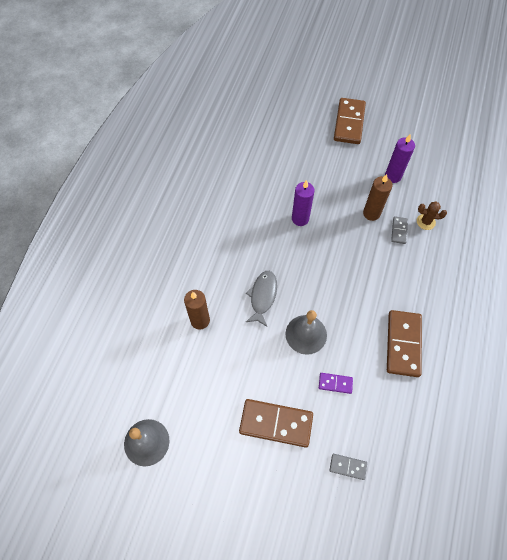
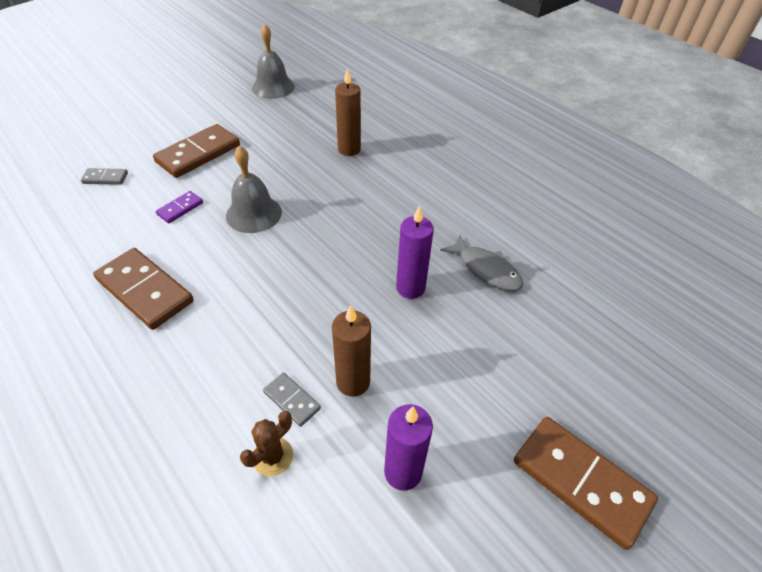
camera: 120 degrees right, 15 degrees down
grey fish [246,271,277,327] -> grey fish moved to [440,234,523,291]
grey domino [330,454,367,480] -> grey domino turned 45 degrees clockwise [81,168,128,185]

